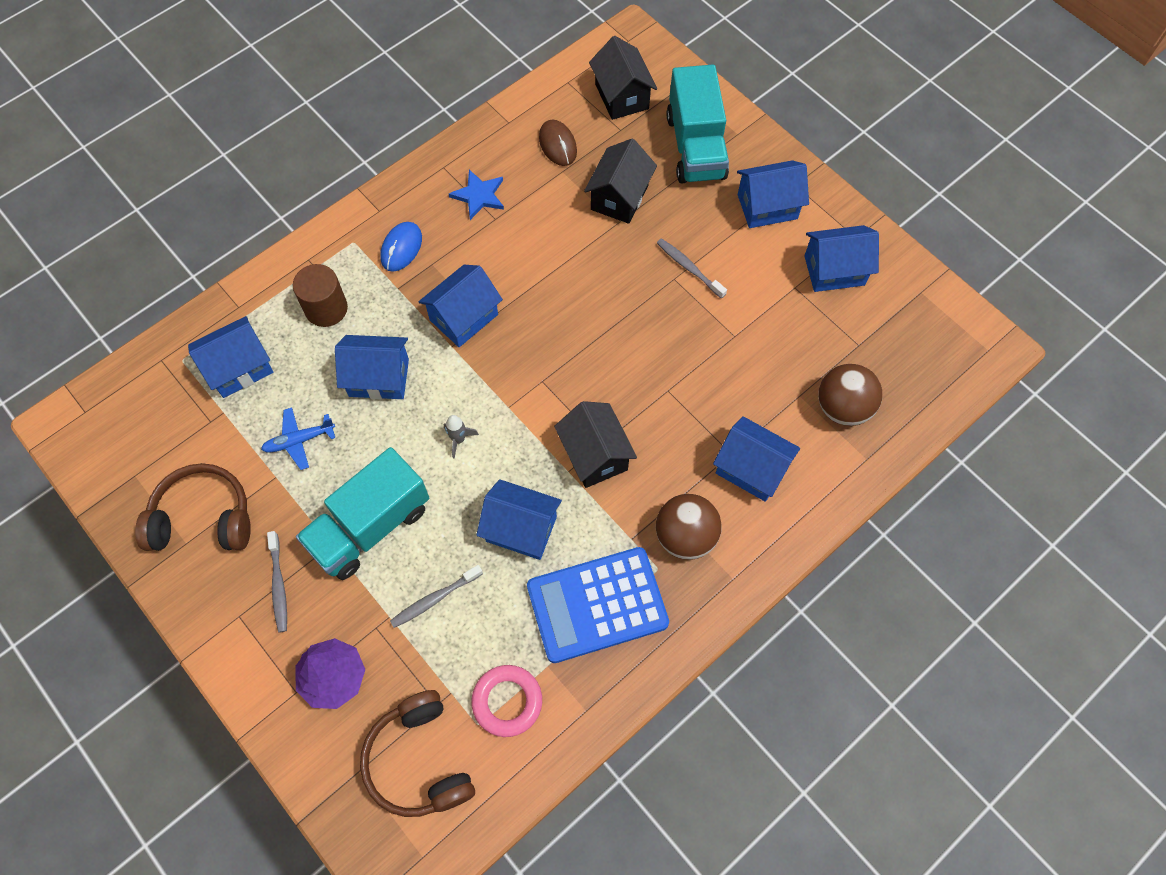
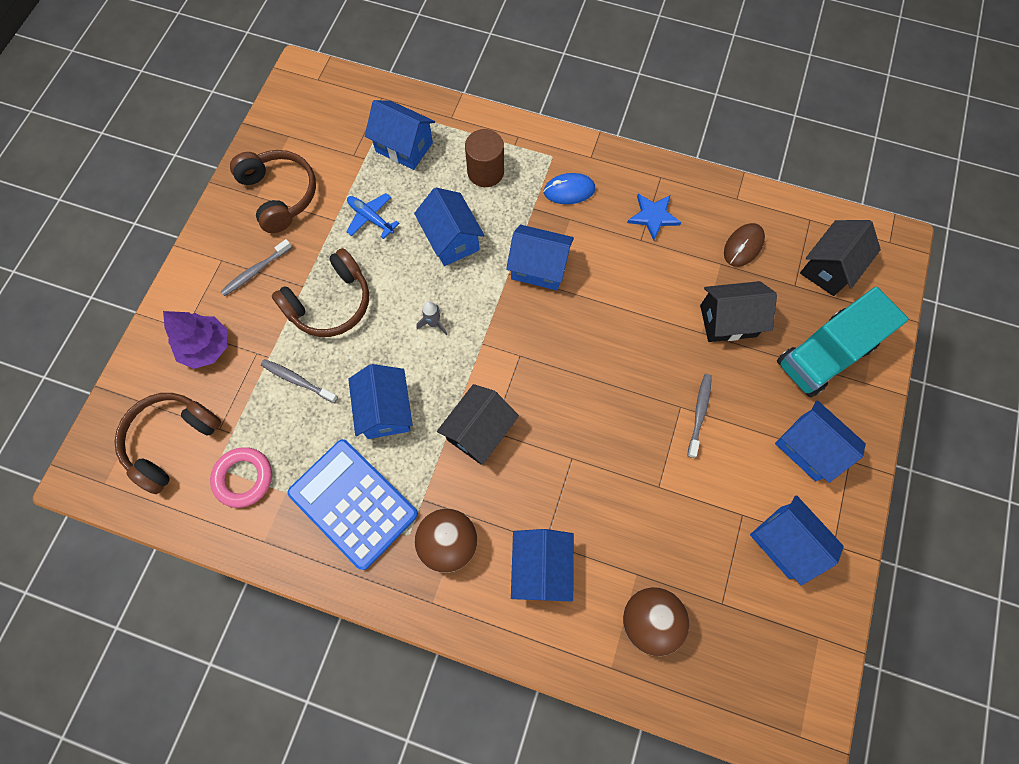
camera: 60 degrees right, 5 degrees up
turquoise truck [296,447,429,580] -> brown headphones [272,248,369,337]

